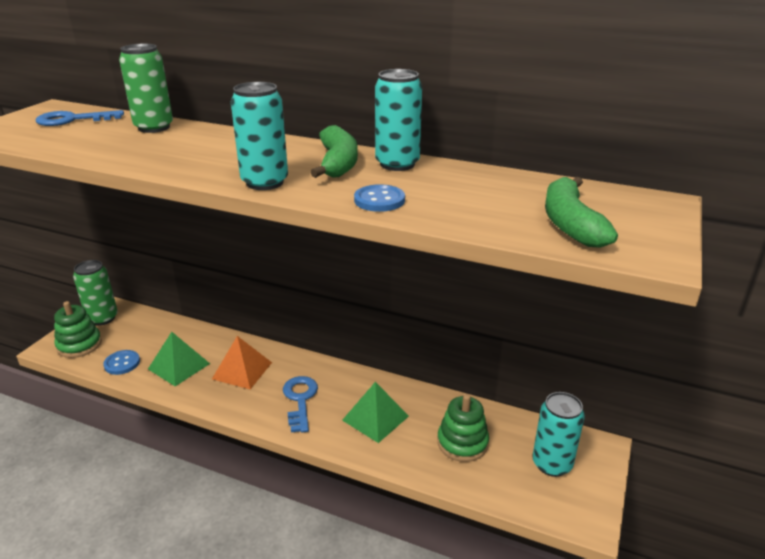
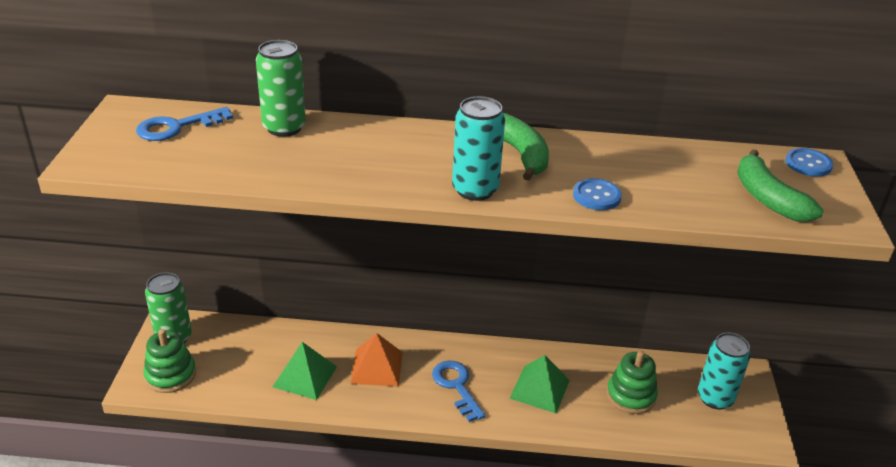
camera: 20 degrees left, 5 degrees up
blue button [103,350,140,375] -> blue button moved to [785,148,833,177]
turquoise can [375,69,422,171] -> none

